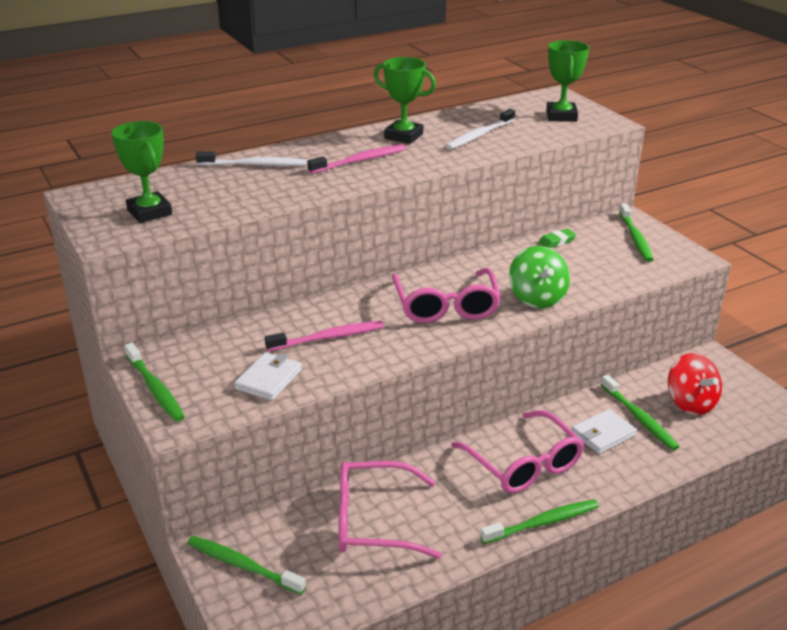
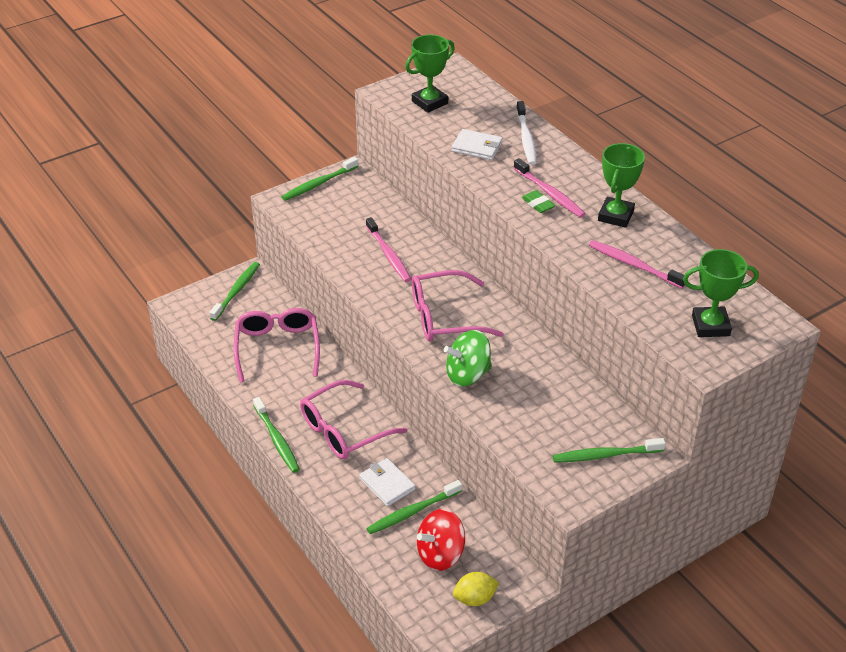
camera: 85 degrees right, 10 degrees up
white wallet [234,352,302,401] -> white wallet moved to [451,129,503,160]
white toothbrush [446,109,515,150] -> pink toothbrush [589,240,685,289]
green eraser [538,229,576,248] -> green eraser moved to [522,190,555,213]
none -> yellow lemon [453,572,499,606]

